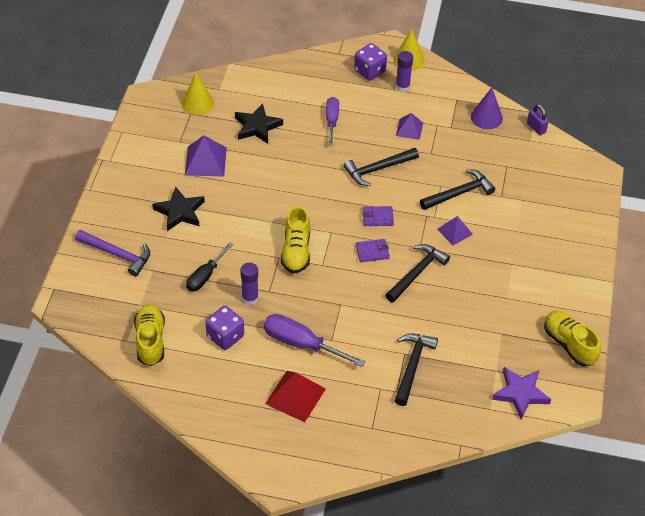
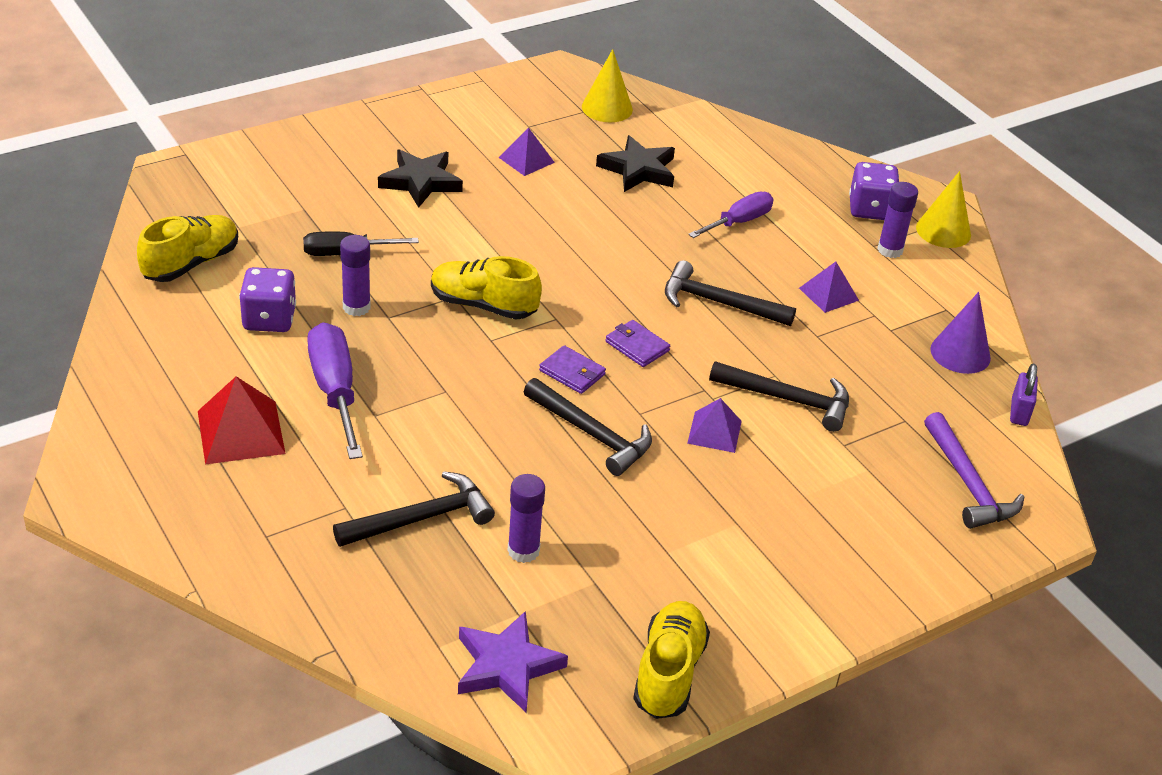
camera: 45 degrees right, 10 degrees down
purple hammer [75,230,150,277] -> purple hammer moved to [924,412,1024,529]
purple pyramid [185,135,227,177] -> purple pyramid [499,128,555,176], size x0.63
yellow shoe [281,206,310,273] -> yellow shoe turned 60 degrees clockwise [431,256,542,320]
black hammer [385,244,450,303] -> black hammer turned 45 degrees clockwise [524,378,652,476]
none -> purple glue stick [507,474,545,563]

